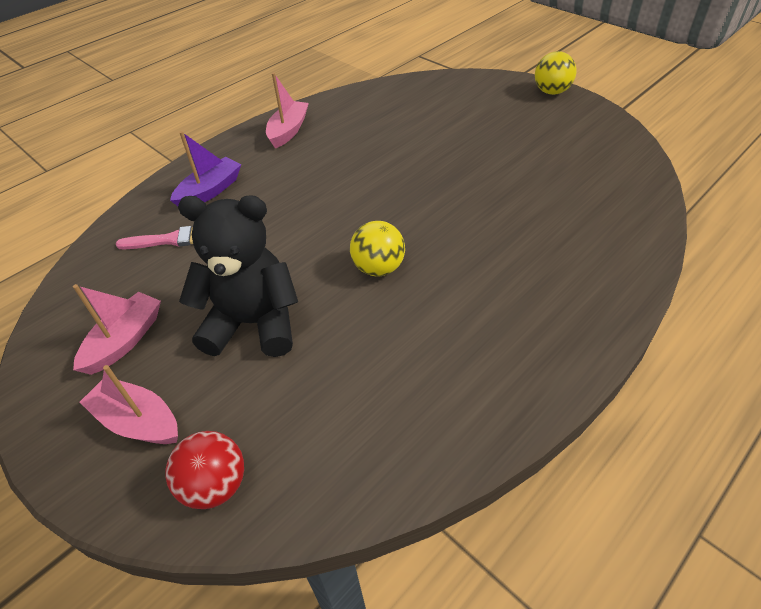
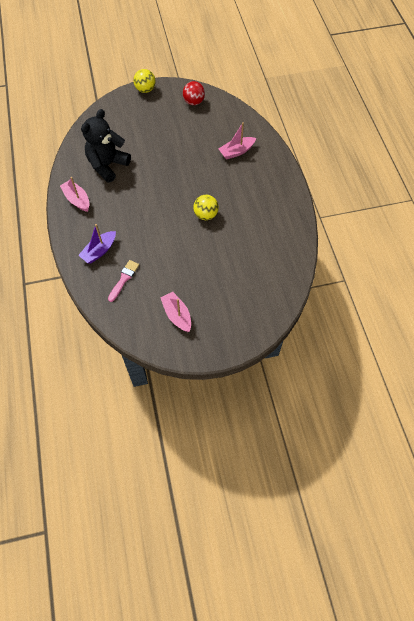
camera: 60 degrees left, 15 degrees up
pink boat [80,365,178,444] -> pink boat moved to [218,122,256,160]
red ball [165,431,244,509] -> red ball moved to [183,81,205,105]
purple boat [170,131,241,206] -> purple boat turned 120 degrees counterclockwise [78,224,116,264]
black teddy bear [178,195,298,357] -> black teddy bear moved to [81,109,131,183]

